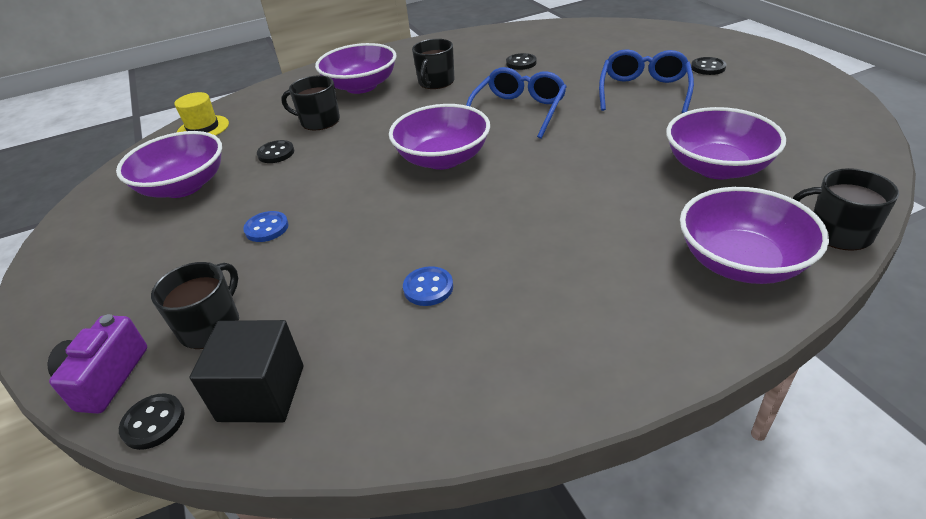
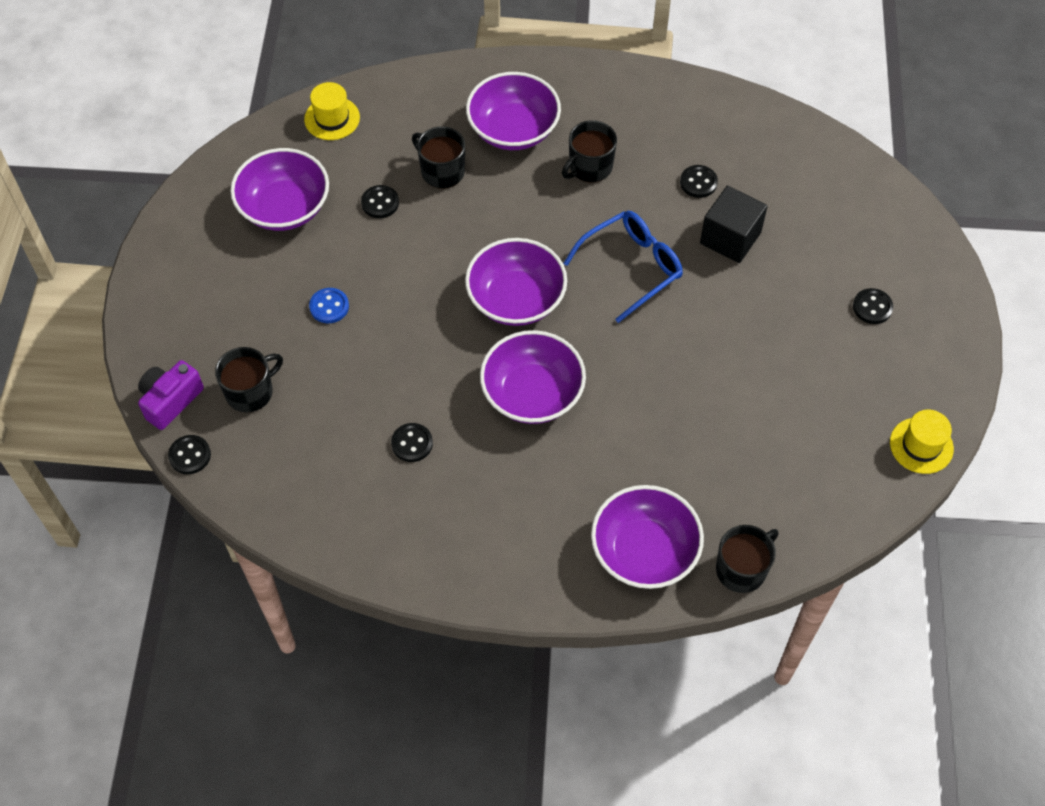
camera: 25 degrees right, 20 degrees up
black cube [190,320,304,423] -> black cube moved to [700,186,768,263]
blue button [403,266,453,306] -> black button [391,423,433,462]
blue glasses [599,49,694,113] -> none
purple bowl [666,107,786,180] -> purple bowl moved to [480,330,586,424]
black mug [792,168,899,251] -> black mug turned 90 degrees clockwise [716,525,779,593]
none -> yellow hat [890,410,954,474]

